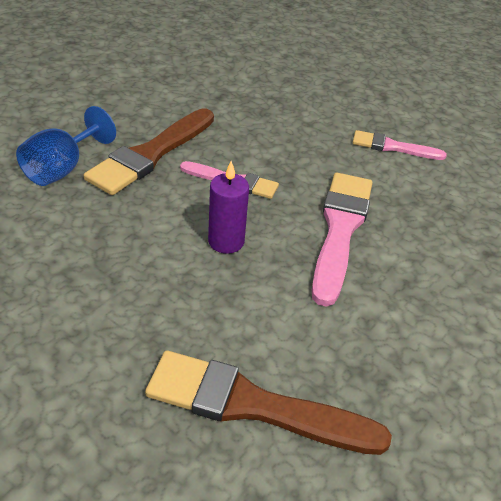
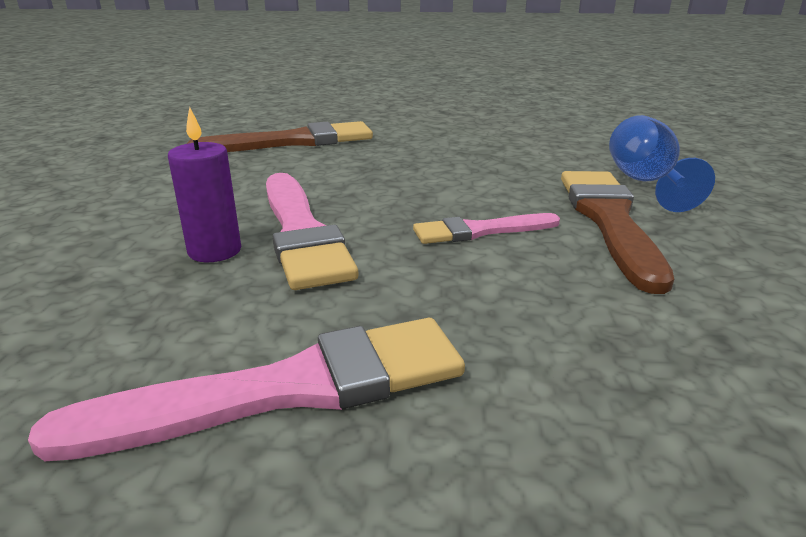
camera: 150 degrees right, 15 degrees down
purple candle [208,161,249,254] -> purple candle moved to [168,107,241,262]
pink brush [352,130,447,160] -> pink brush [28,318,465,461], size x1.71

